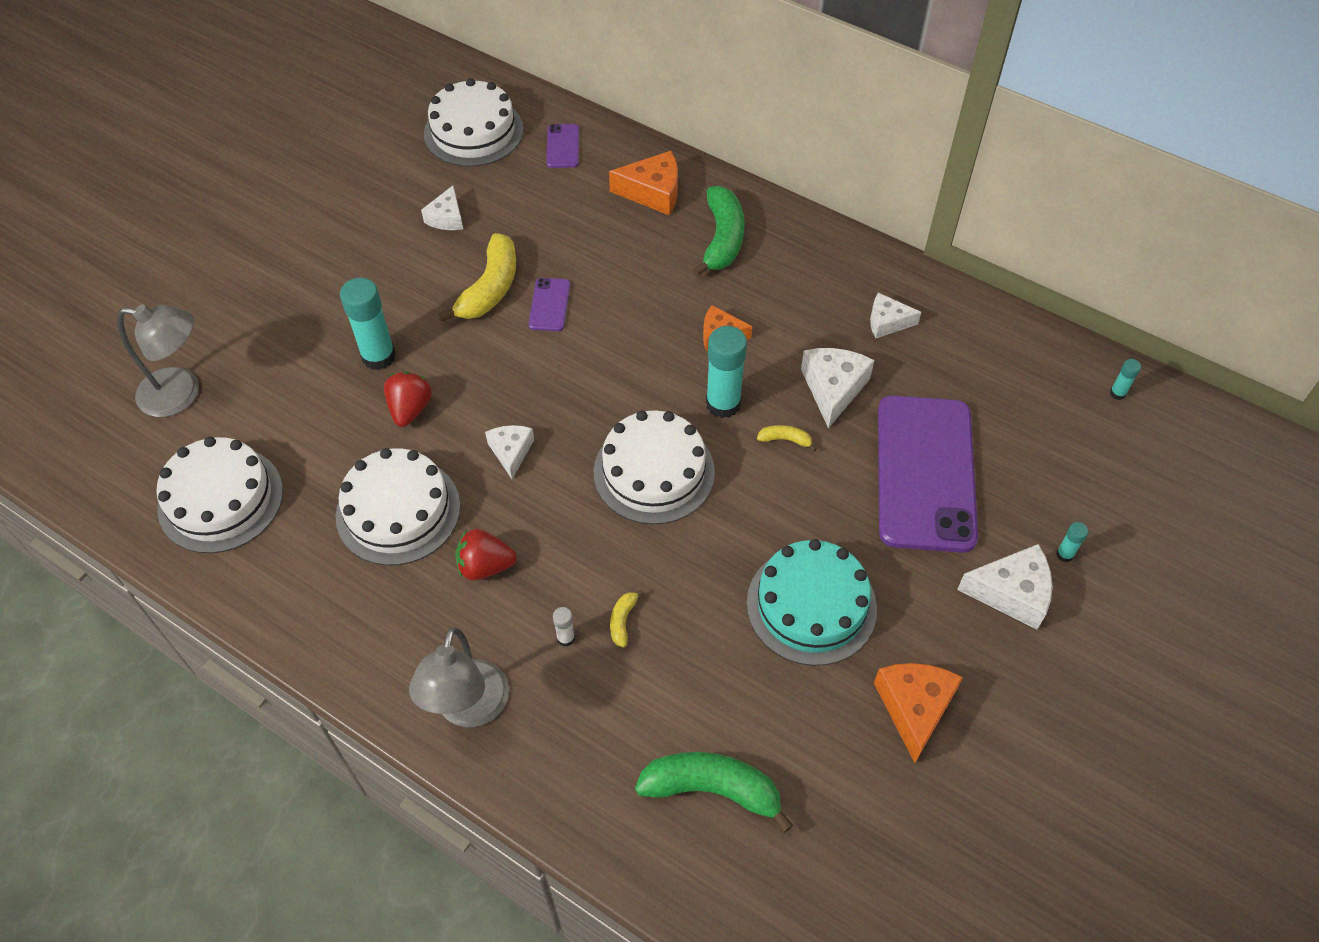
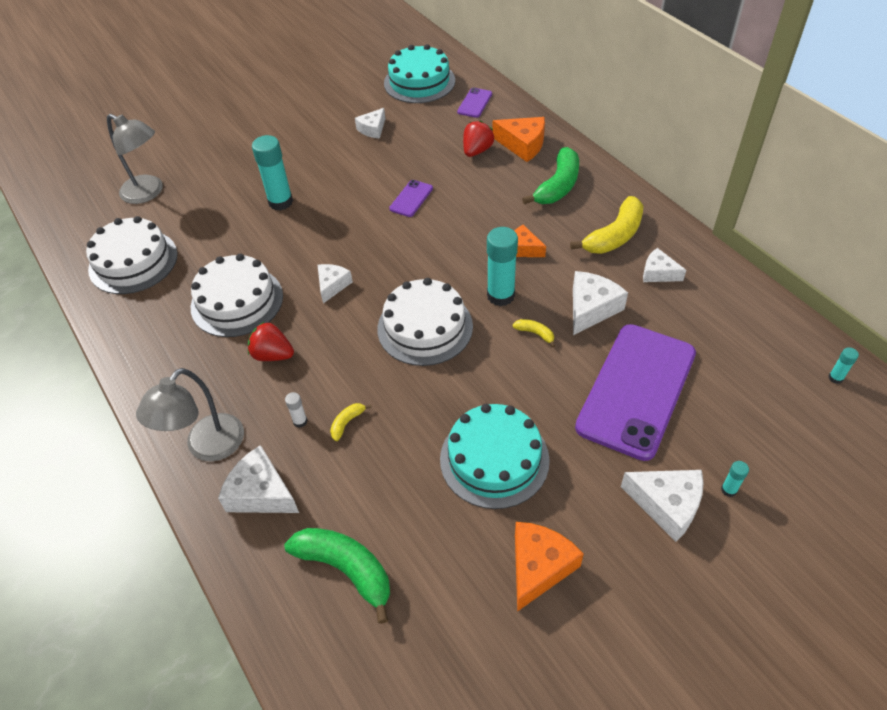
camera: 25 degrees right, 5 degrees down
red strawberry [384,372,432,427] -> red strawberry moved to [463,121,494,157]
white cake [424,78,523,167] -> turquoise cake [384,44,455,103]
yellow banana [439,233,516,321] -> yellow banana moved to [570,196,643,254]
none -> white cheese [218,445,299,513]

